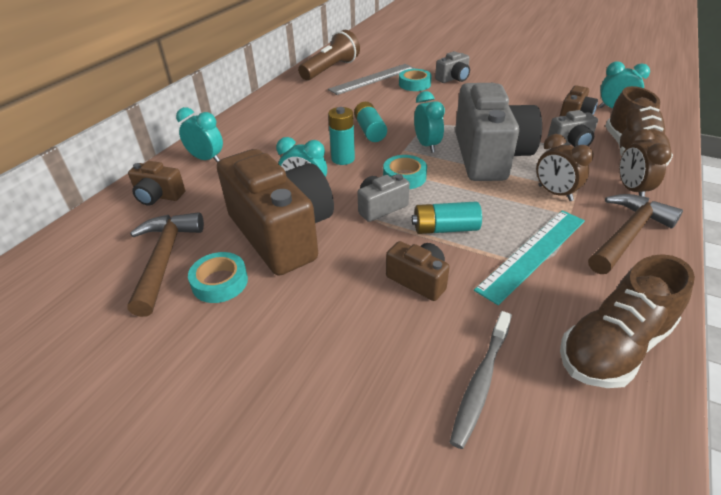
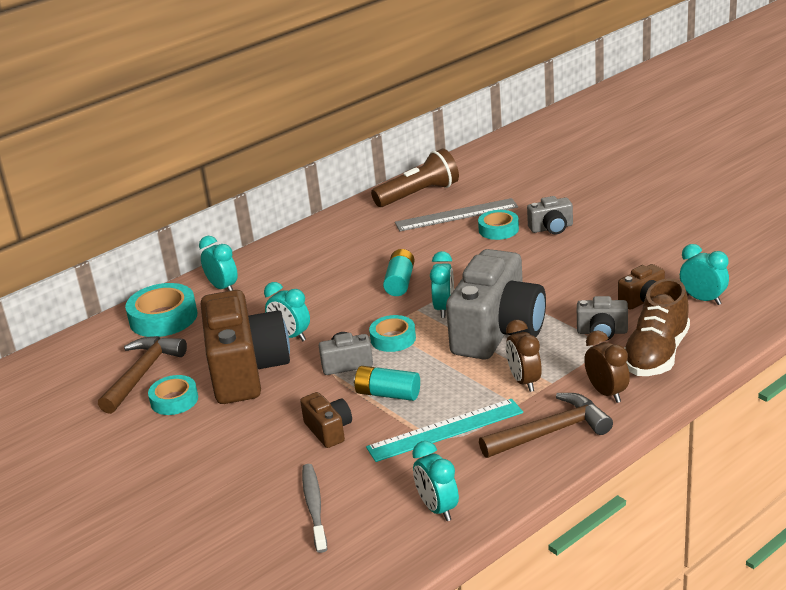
camera: 25 degrees right, 10 degrees down
brown camera [128,161,185,206] -> turquoise tape [125,283,197,337]
turquoise battery [328,107,355,165] -> none
grey toothbrush [450,311,512,449] -> grey toothbrush turned 120 degrees clockwise [302,464,327,553]
brown shoe [560,254,695,388] -> turquoise clock [412,441,459,521]
brown clock [619,129,672,197] -> brown clock turned 135 degrees clockwise [584,331,630,403]

